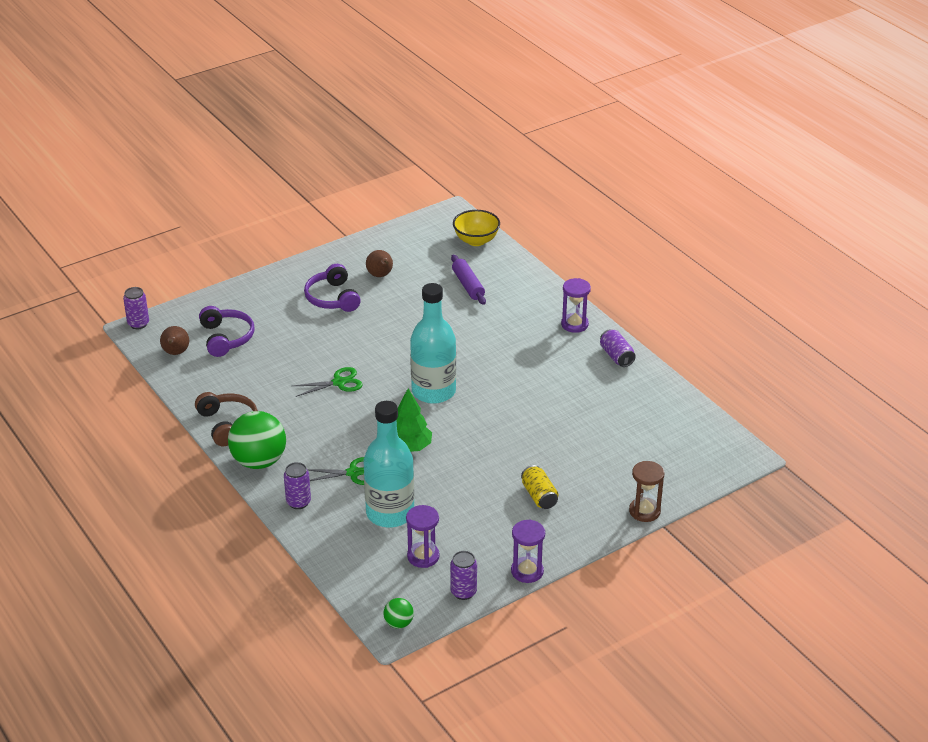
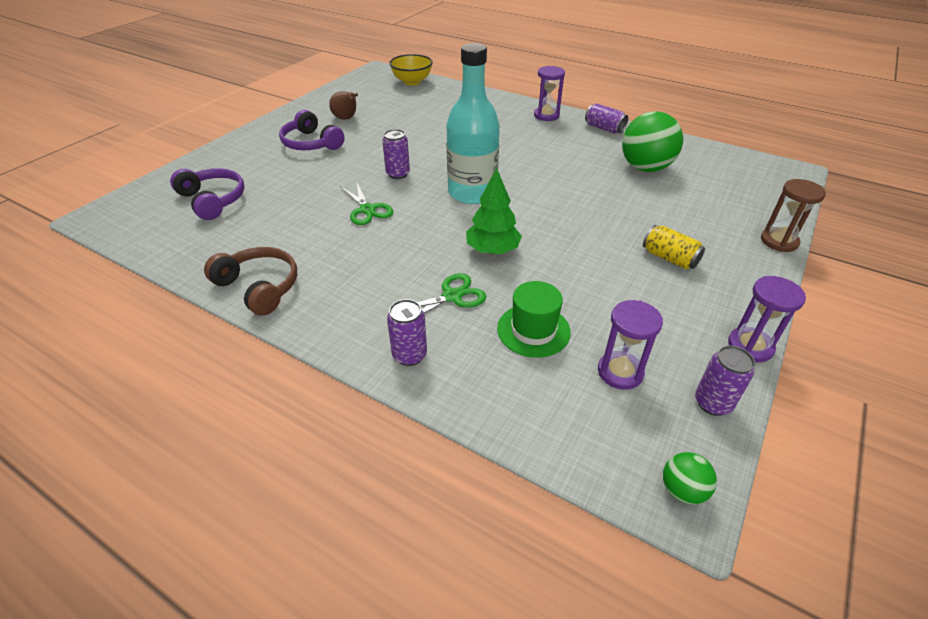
camera: 25 degrees left, 5 degrees up
purple can [123,287,149,329] -> purple can moved to [382,129,410,179]
brown pear [160,326,189,355] -> none
green ball [228,411,286,469] -> green ball moved to [622,111,683,172]
green scissors [293,367,363,397] -> green scissors turned 105 degrees clockwise [340,183,393,225]
turquoise bottle [364,401,414,528] -> green hat [497,281,571,358]
purple rolling pin [451,255,486,305] -> none

